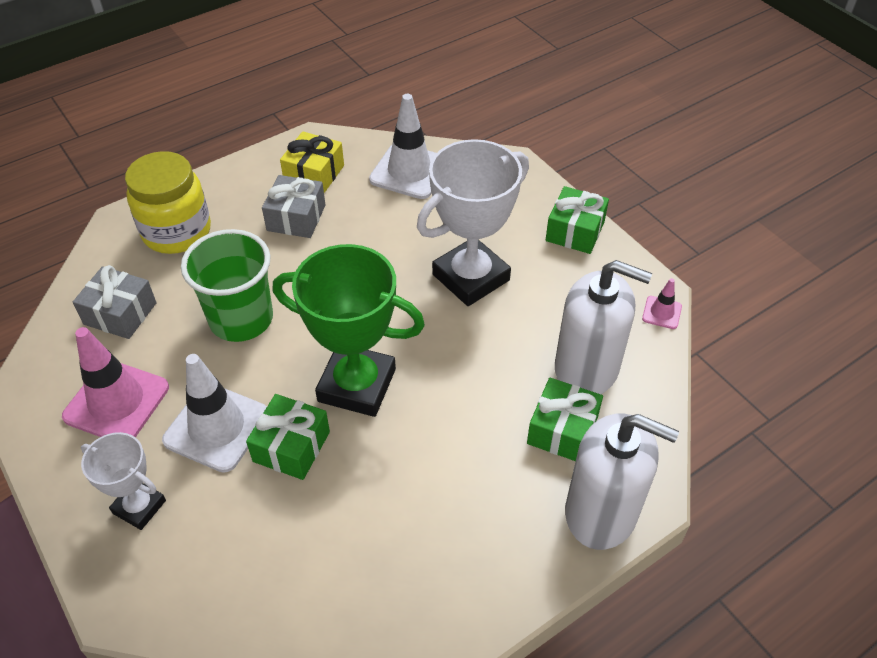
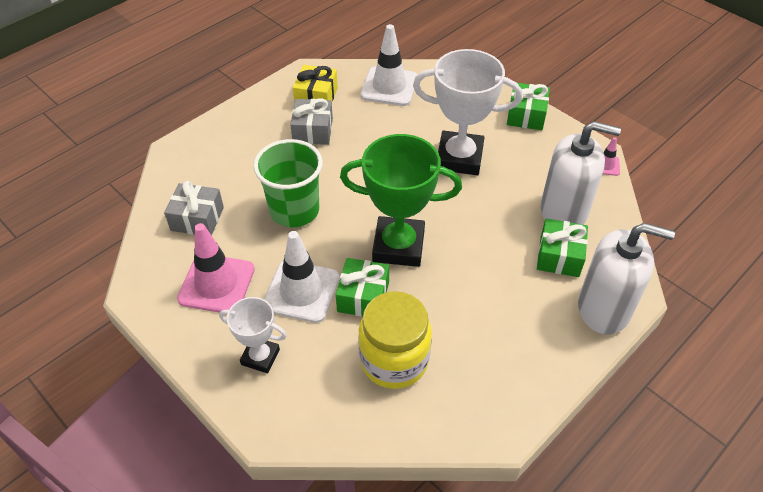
camera: 10 degrees left, 0 degrees up
yellow jar [125,151,211,254] -> yellow jar moved to [358,291,432,389]
white trophy [417,139,529,306] -> white trophy turned 60 degrees clockwise [413,49,522,175]

